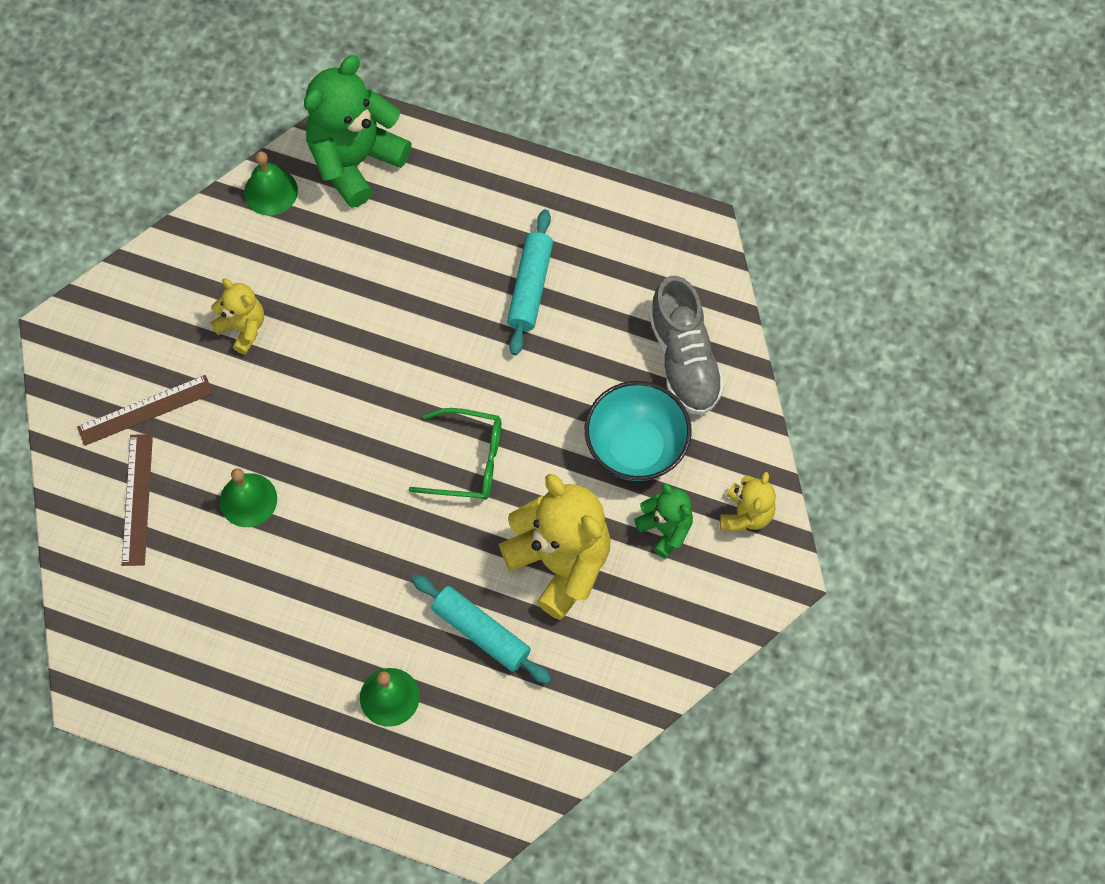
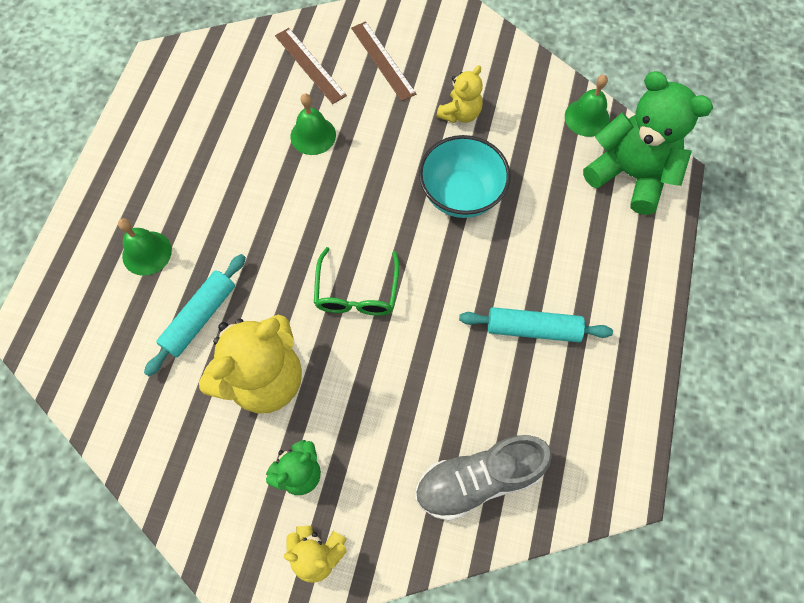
camera: 85 degrees right, 0 degrees up
brown ruler [122,434,153,566] -> brown ruler turned 60 degrees clockwise [275,28,347,104]
turquoise bowl [585,381,692,481] -> turquoise bowl moved to [419,135,510,218]

